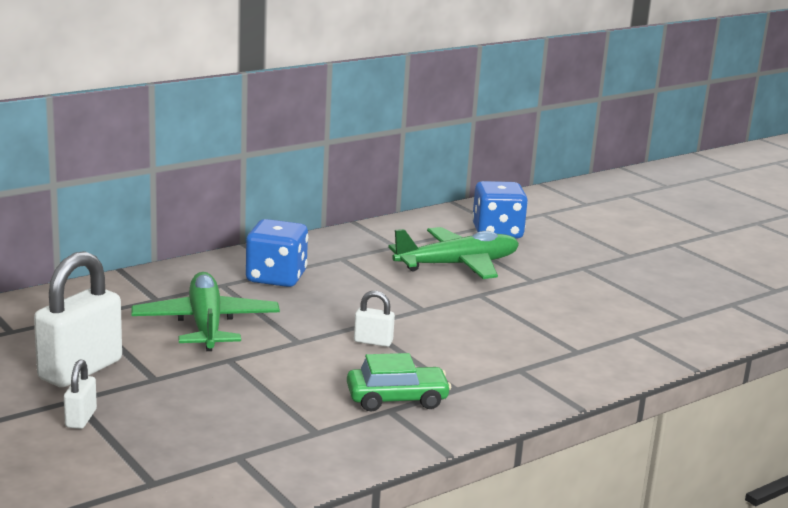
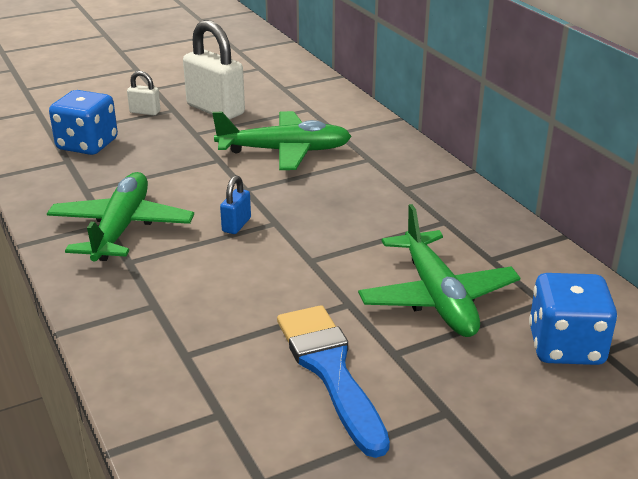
camera: 100 degrees right, 10 degrees up
blue dice [245,219,308,287] -> blue dice moved to [49,90,118,155]
green car [347,353,451,412] -> green plane [47,172,194,262]
white padlock [354,291,395,347] -> blue padlock [220,175,251,234]
none -> blue brush [277,305,390,458]

